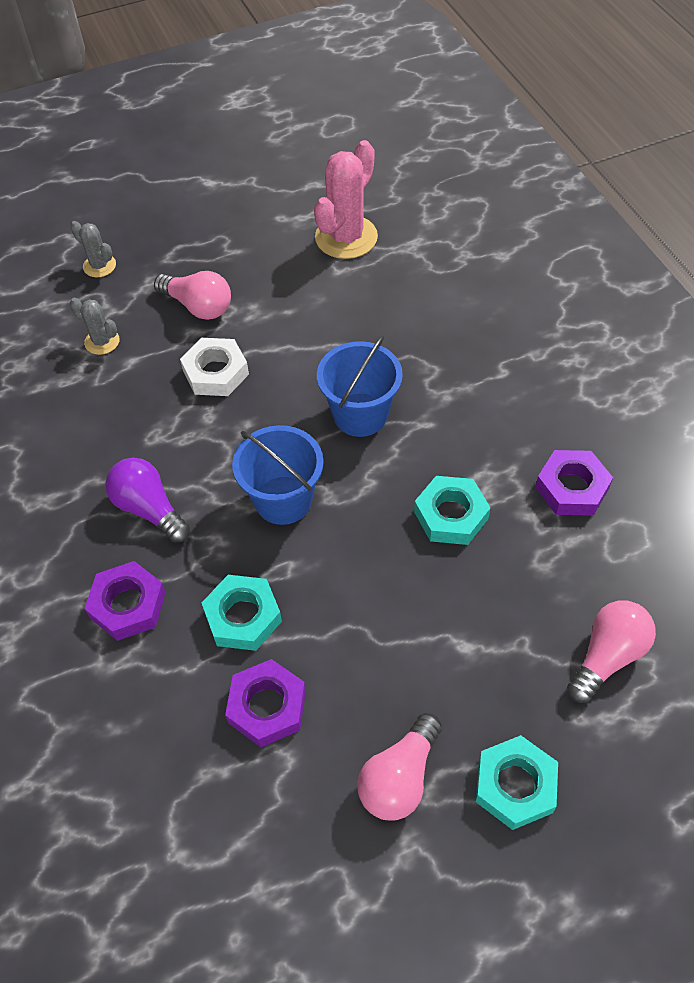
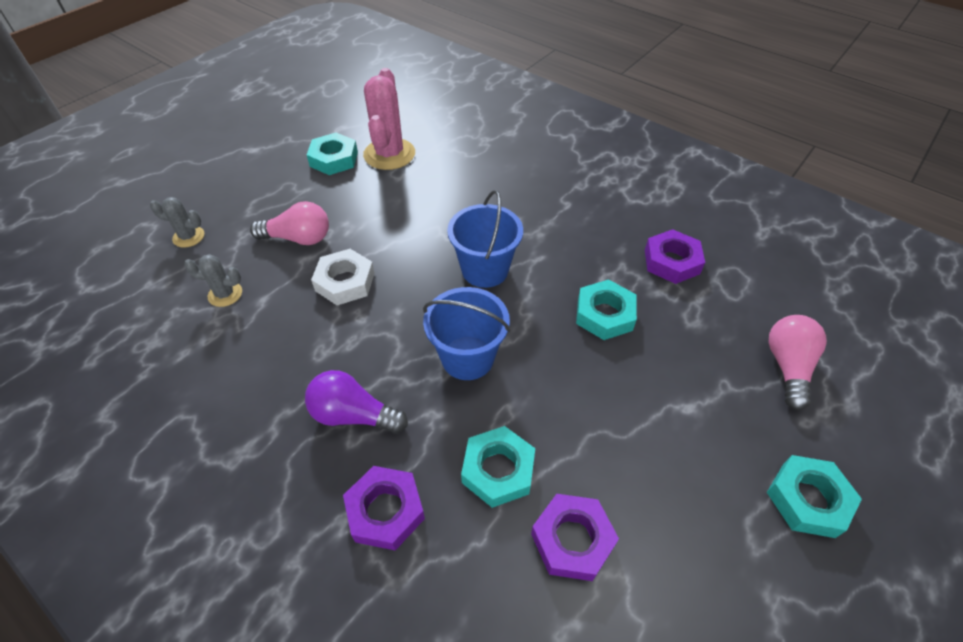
camera: 30 degrees left, 5 degrees down
pink light bulb [357,713,442,821] -> none
none -> turquoise nut [307,133,358,175]

